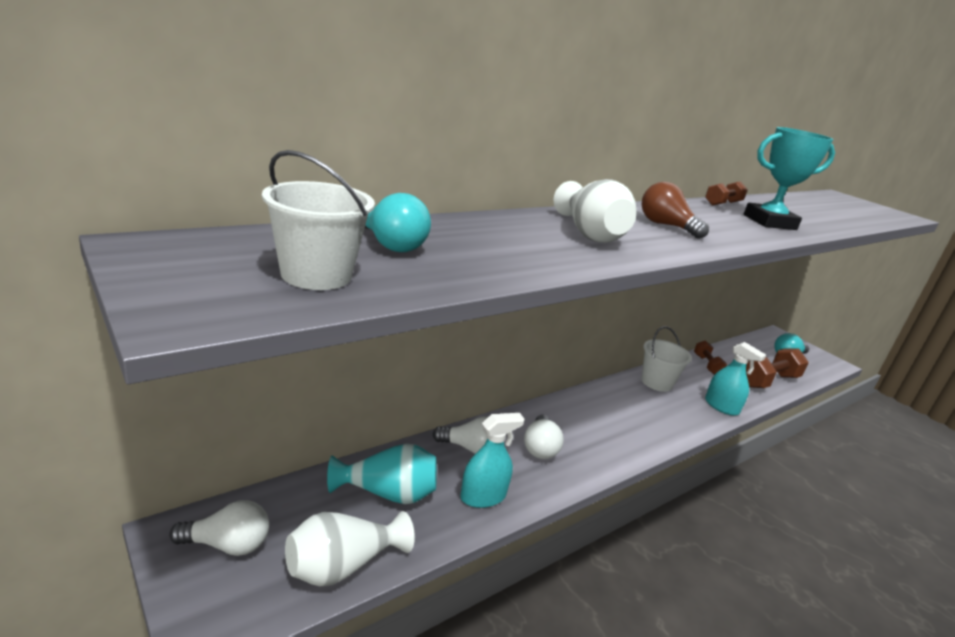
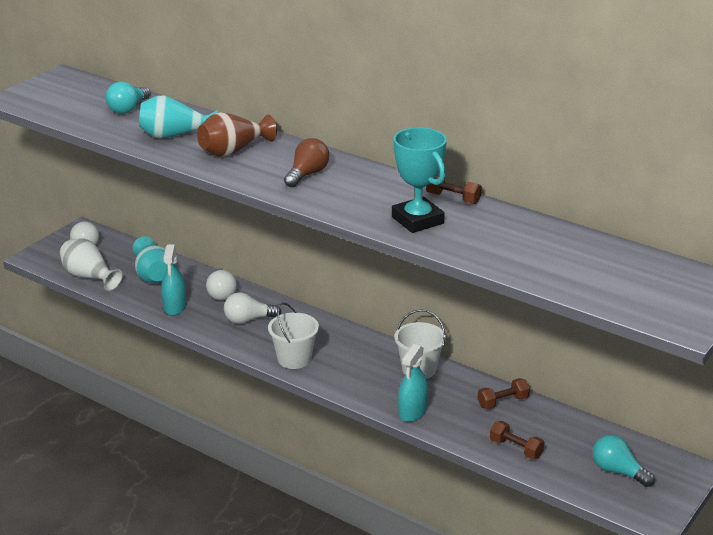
camera: 75 degrees right, 5 degrees up
white bucket [262,150,375,290] -> white bucket moved to [268,302,319,369]
turquoise spray bottle [460,413,525,508] -> turquoise spray bottle turned 45 degrees clockwise [161,244,186,316]
white vase [553,179,636,243] -> brown vase [197,112,277,157]
brown dumbbell [746,349,809,388] -> brown dumbbell [490,421,544,459], size x0.57
none -> turquoise vase [139,96,218,139]

